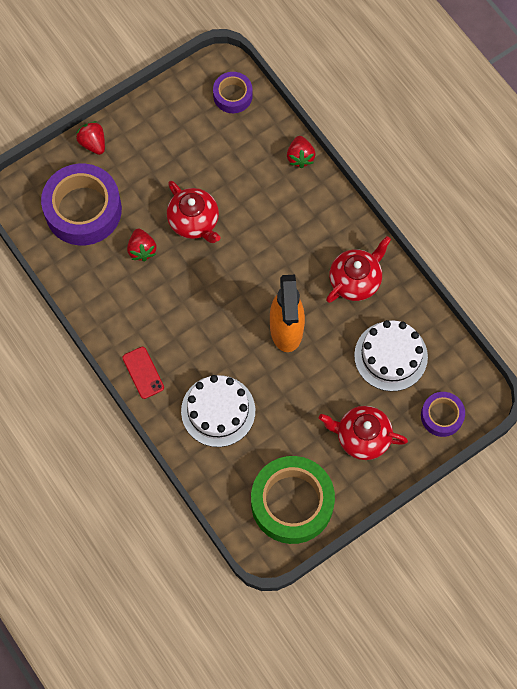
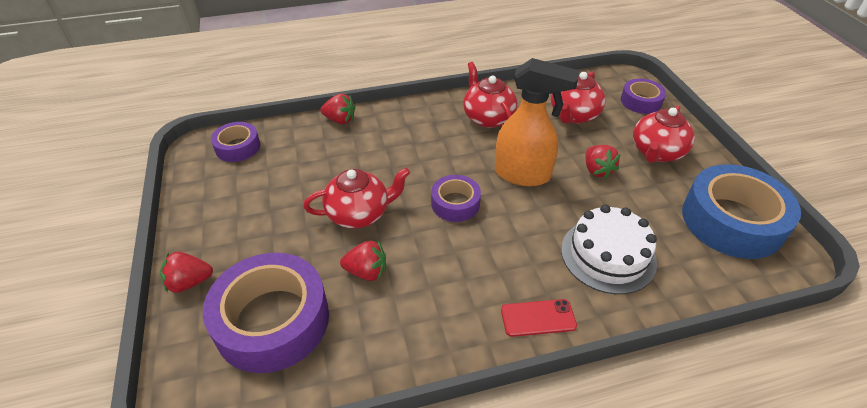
camera: 70 degrees left, 25 degrees down
green tape [251,456,335,544] -> blue tape [682,164,801,259]
white cake [354,320,428,391] -> red teapot [551,71,606,124]
none -> purple tape [431,175,481,222]
none -> red strawberry [585,145,621,179]

